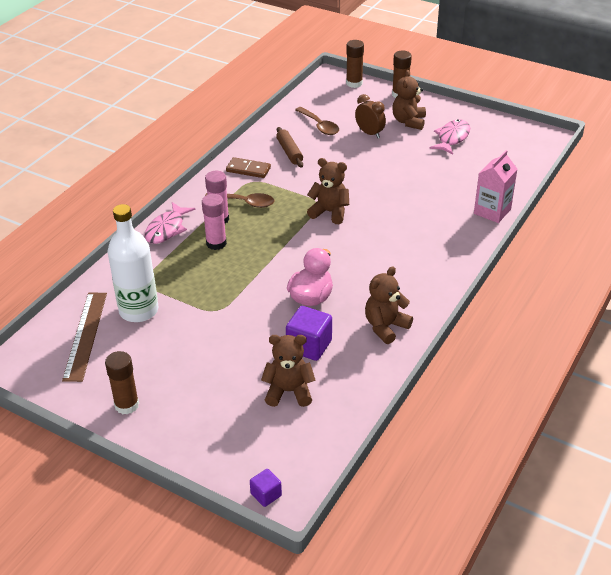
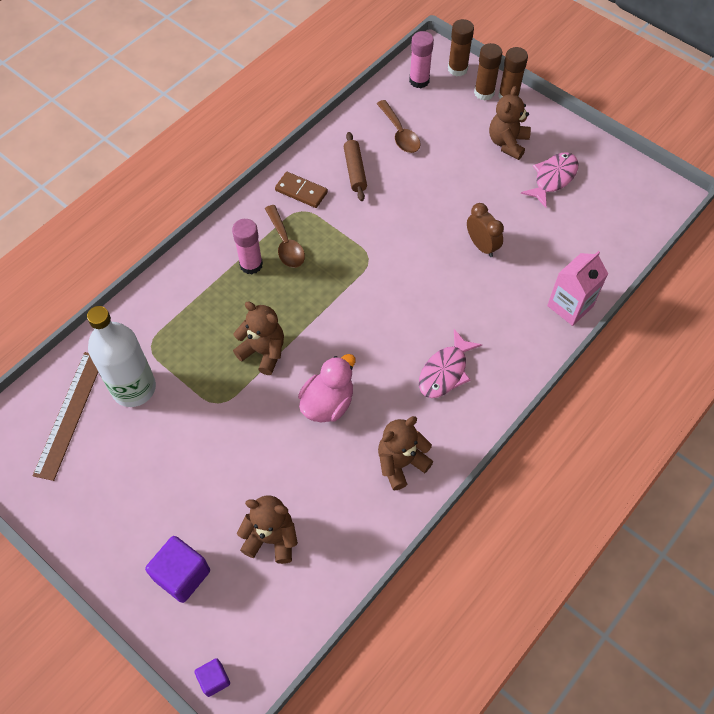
camera: 10 degrees right, 20 degrees up
brown glue stick [105,351,139,414] -> brown glue stick moved to [474,43,502,100]
pink fish [145,202,195,244] -> pink fish moved to [419,329,482,398]
pink glue stick [202,194,227,250] -> pink glue stick moved to [409,31,434,88]
brown spoon [205,193,274,208] -> brown spoon turned 45 degrees clockwise [265,205,305,268]
purple cube [286,306,332,361] -> purple cube moved to [145,536,210,603]
brown teddy bear [307,158,349,224] -> brown teddy bear moved to [233,301,284,375]
brown clock [355,94,386,138] -> brown clock moved to [467,203,504,257]

